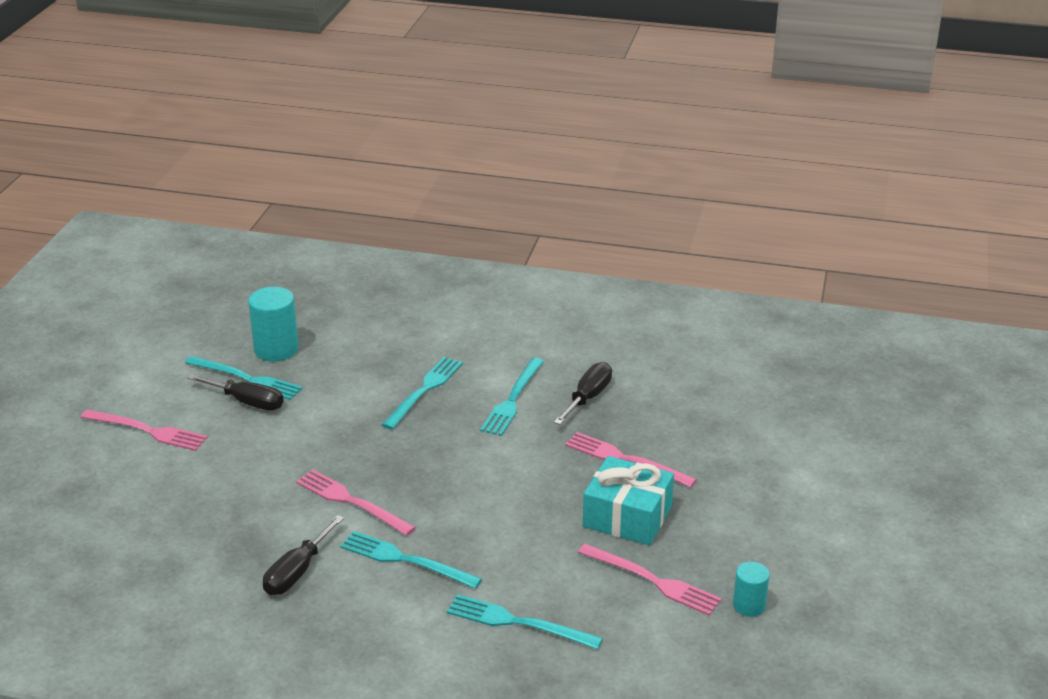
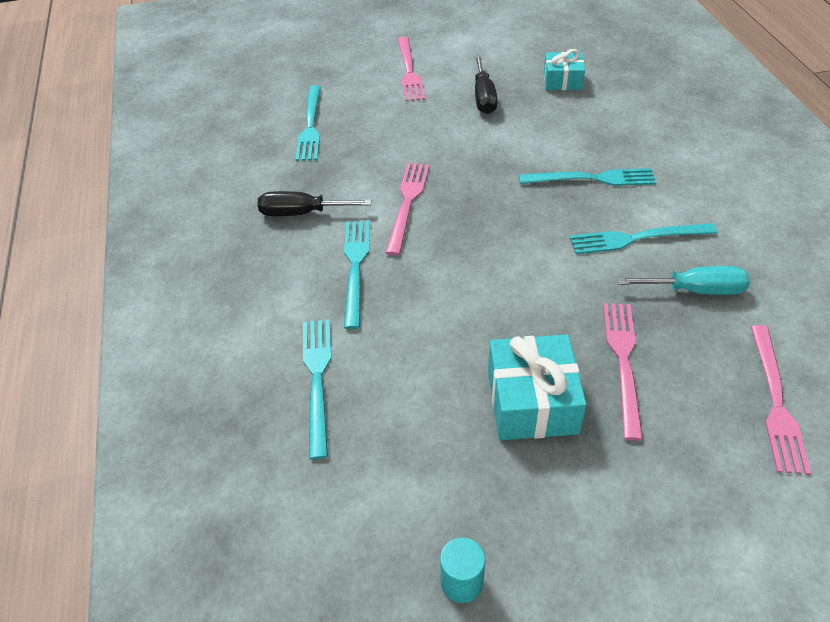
camera: 65 degrees right, 15 degrees up
turquoise fork [185,356,303,400] -> turquoise fork moved to [296,86,321,161]
turquoise cylinder [248,287,299,361] -> turquoise gift [544,49,585,90]
black screwdriver [554,362,612,425] -> turquoise screwdriver [617,266,750,295]
pink fork [578,543,722,616] -> pink fork moved to [751,325,811,475]

